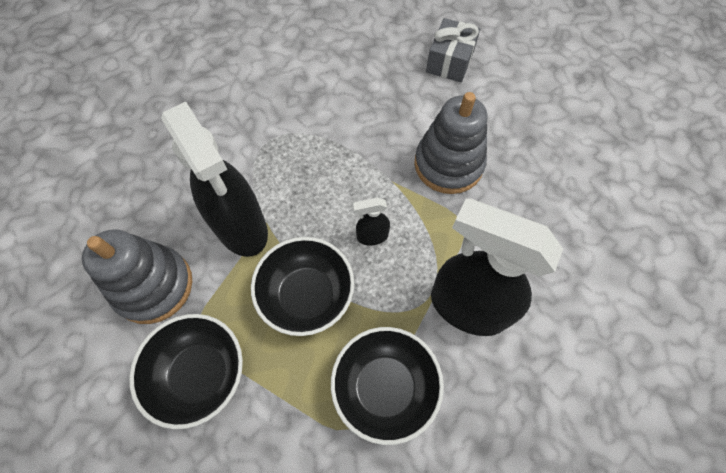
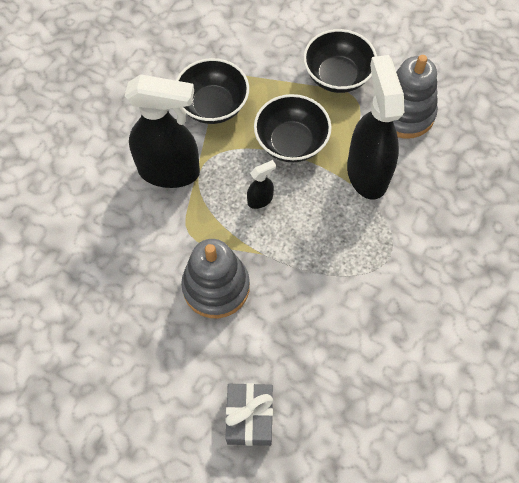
camera: 160 degrees right, 0 degrees up
black spray bottle [161,102,268,257] -> black spray bottle turned 45 degrees clockwise [347,55,404,200]

